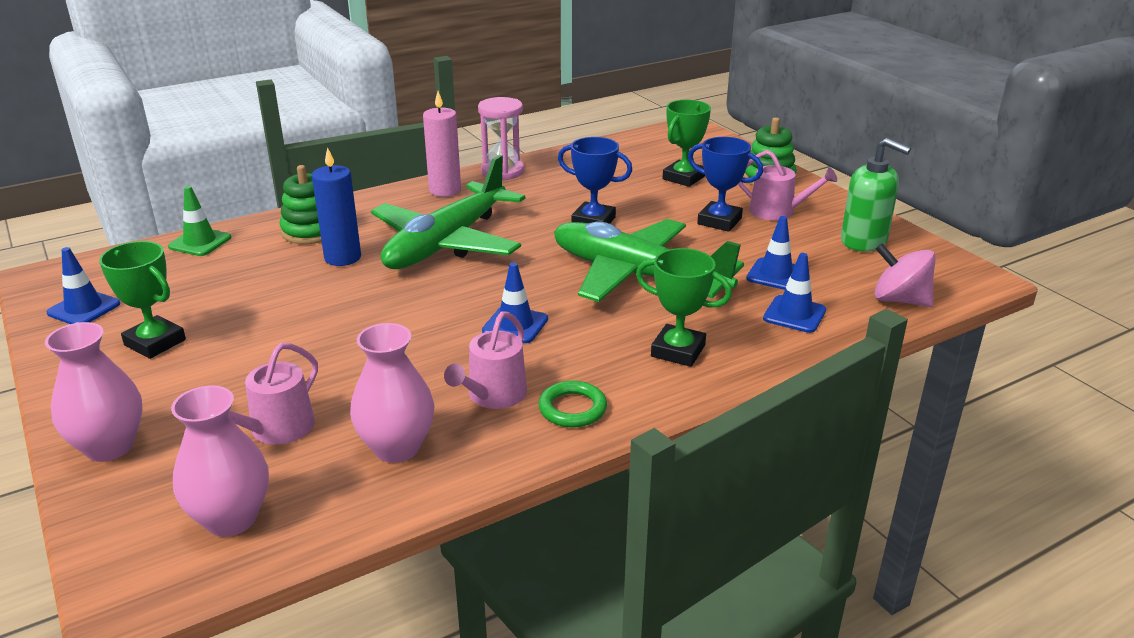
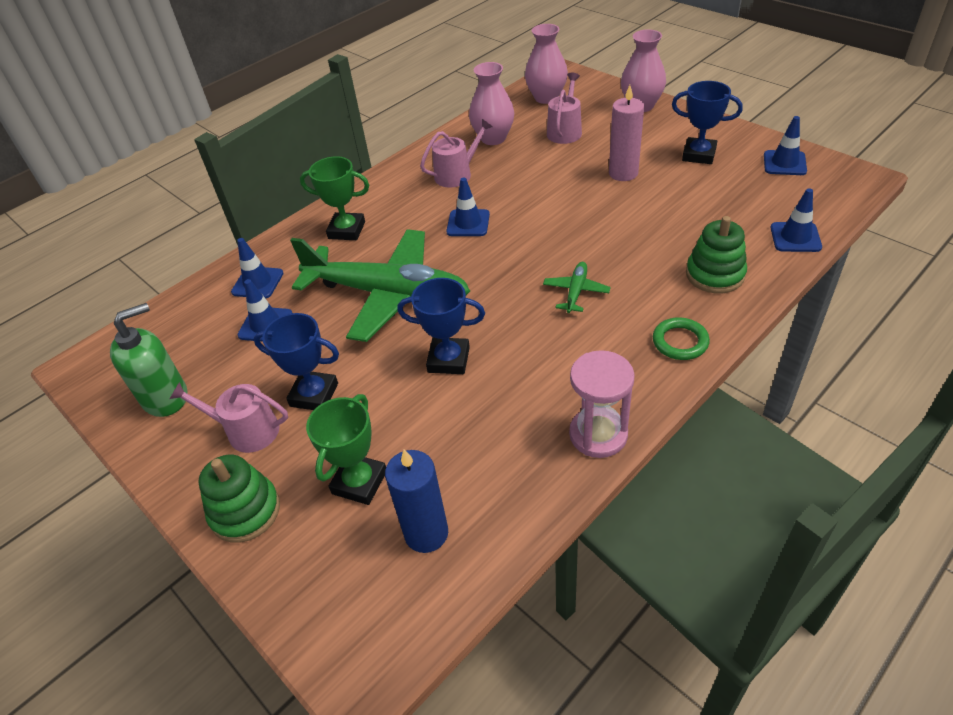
camera: 170 degrees right, 15 degrees up
green trophy [99,241,186,359] -> blue trophy [672,81,743,164]
green traffic cone [168,186,231,256] -> blue traffic cone [771,188,822,252]
blue candle [312,147,361,266] -> blue candle moved to [385,450,448,553]
green plane [371,155,526,269] -> green plane [543,262,611,313], size x0.40
pink candle [423,91,461,197] -> pink candle moved to [609,85,644,181]
pink watering can [444,311,527,409] -> pink watering can turned 45 degrees clockwise [420,119,493,188]
green ring [538,381,607,427] -> green ring moved to [653,317,710,360]
green soap dispenser [841,138,911,252] -> green soap dispenser turned 120 degrees clockwise [110,303,188,417]
pink spinning top [874,243,936,307] -> none

